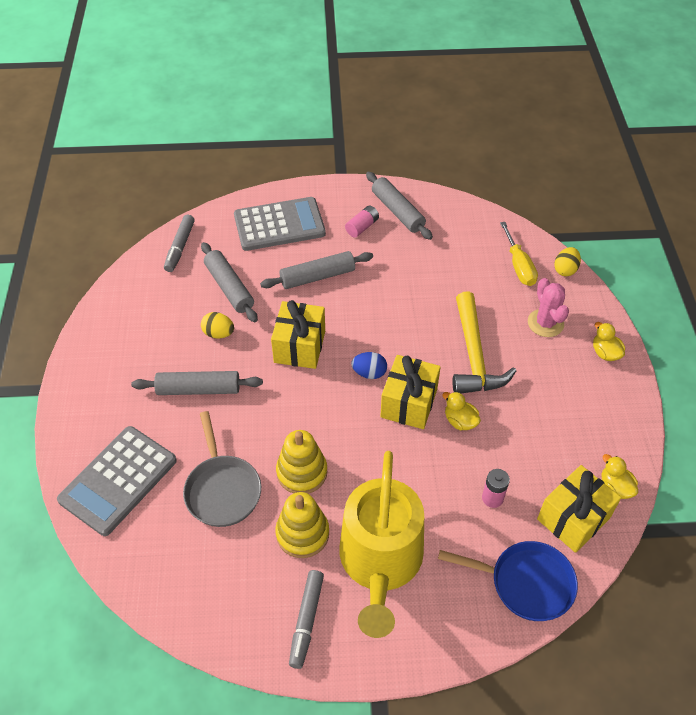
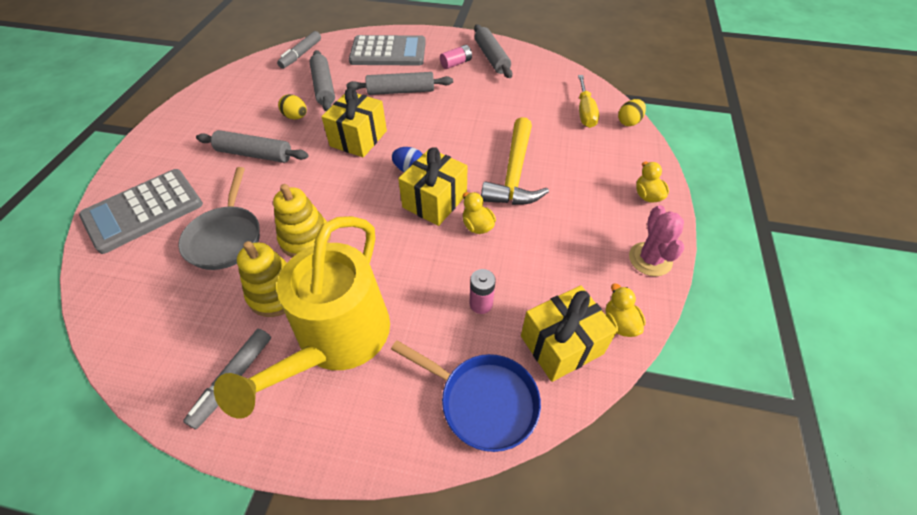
camera: 15 degrees right, 0 degrees up
pink cactus [528,278,569,337] -> pink cactus moved to [629,205,684,276]

